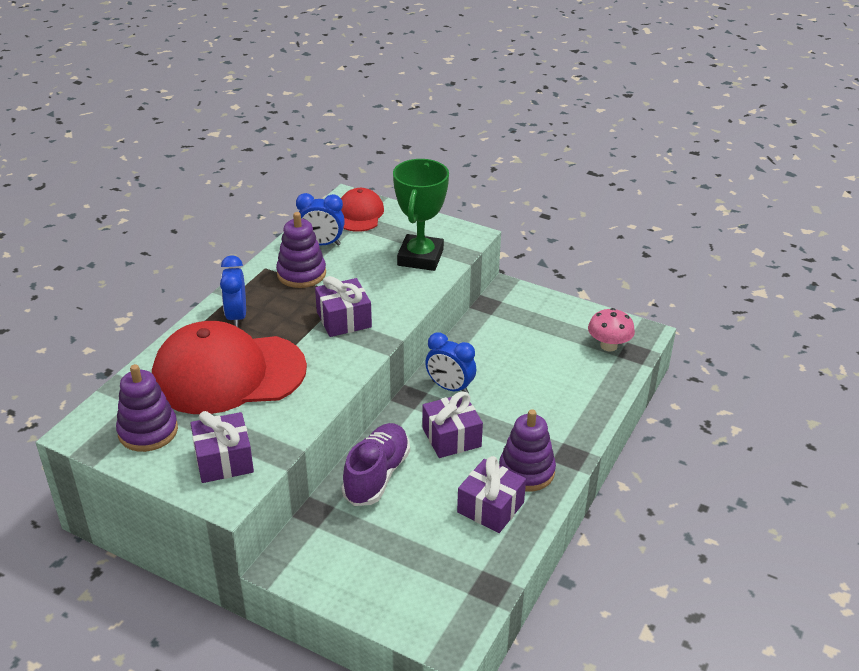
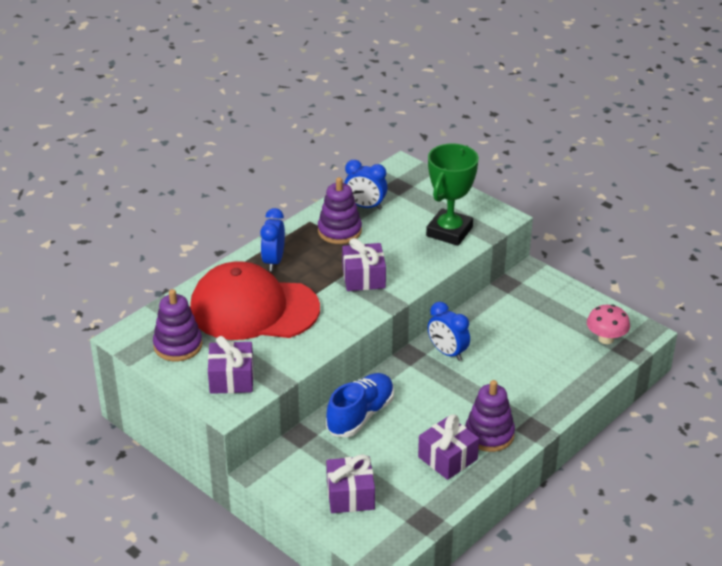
camera: 15 degrees right, 0 degrees up
red cap [341,188,384,232] -> none
purple shoe [342,423,410,506] -> blue shoe [326,373,394,437]
purple gift [422,391,483,458] -> purple gift moved to [326,454,375,513]

